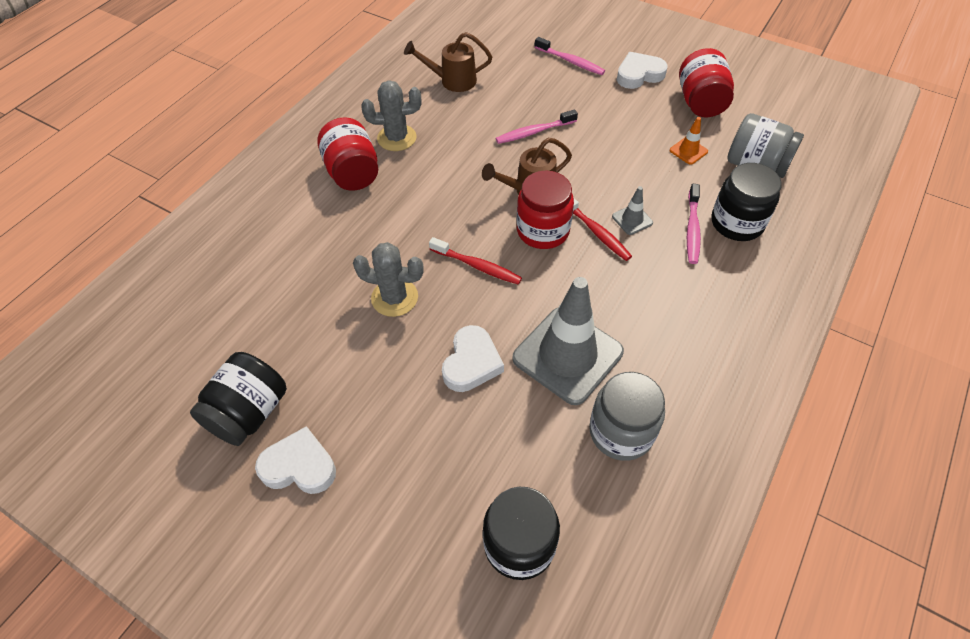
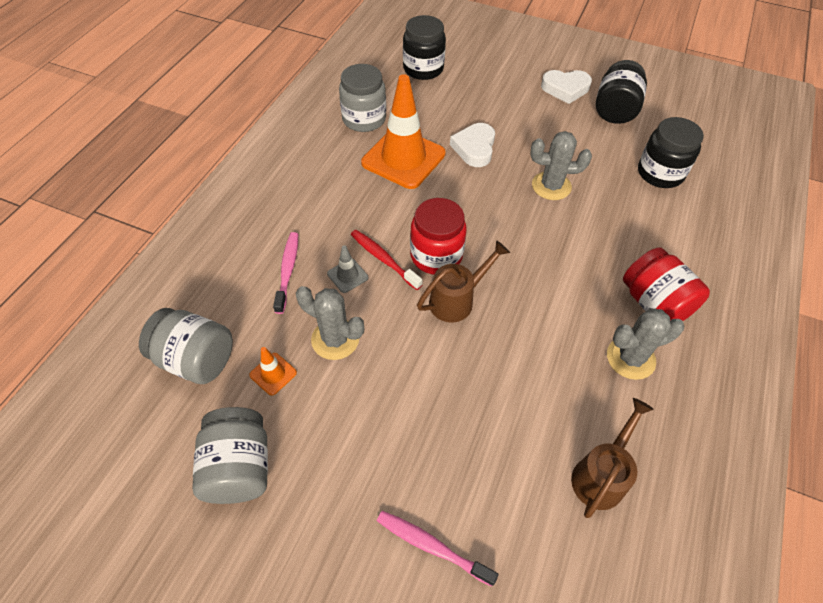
camera: 170 degrees right, 0 degrees up
brown watering can [404,32,492,92] -> brown watering can turned 45 degrees counterclockwise [571,398,654,518]
red toothbrush [429,237,522,285] -> none
pink toothbrush [496,109,578,144] -> none
grey traffic cone [512,277,624,405] -> orange traffic cone [361,74,446,189]
white heart [617,52,668,89] -> none
red jar [679,48,734,117] -> grey jar [192,407,268,504]
black jar [711,163,782,241] -> black jar moved to [638,117,704,188]
none -> grey cactus [296,286,364,360]

